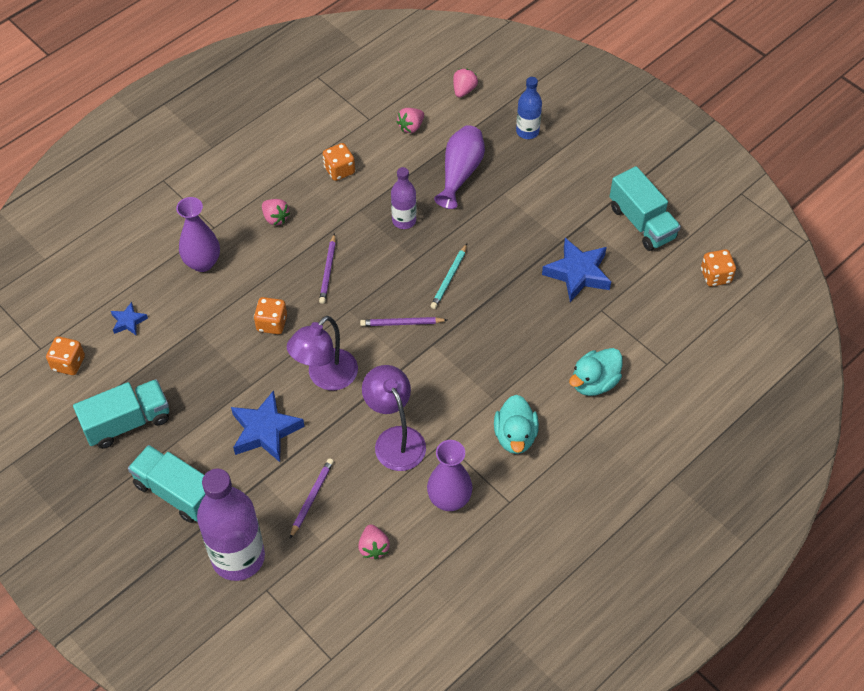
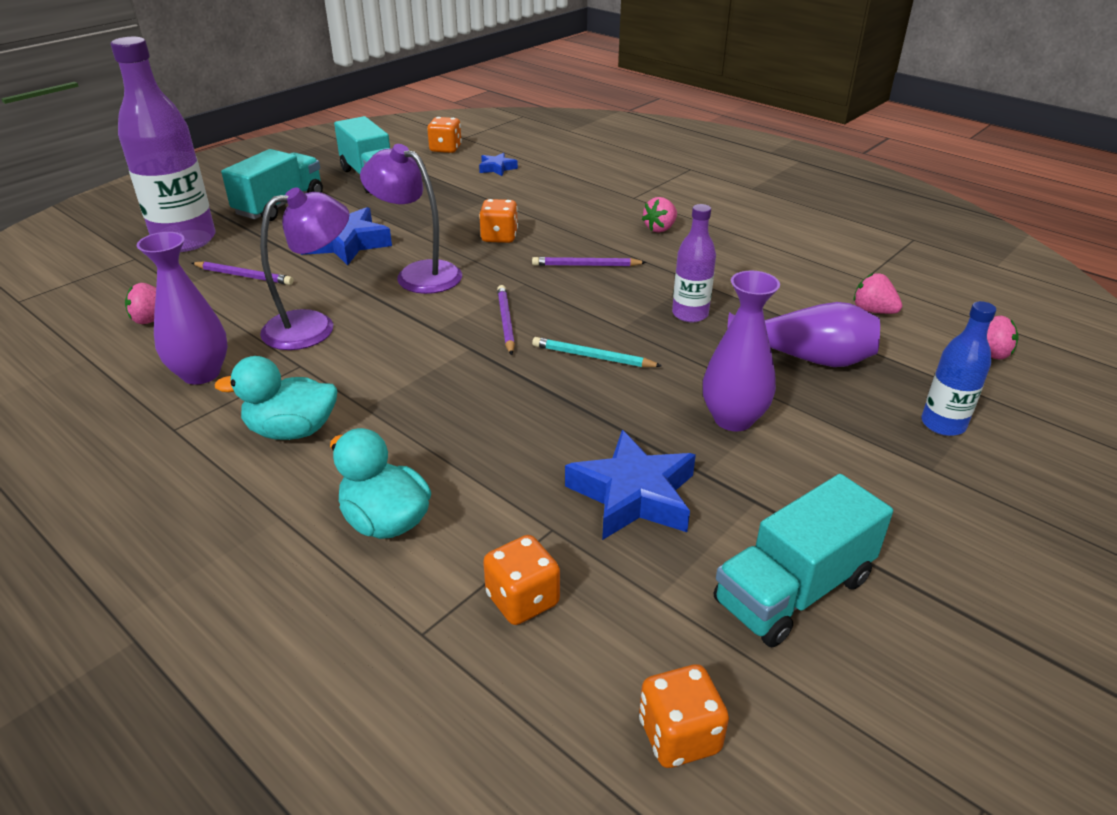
camera: 85 degrees right, 20 degrees down
purple vase [176,197,220,272] -> purple vase moved to [703,271,780,431]
orange dice [323,143,355,181] -> orange dice moved to [483,535,560,625]

